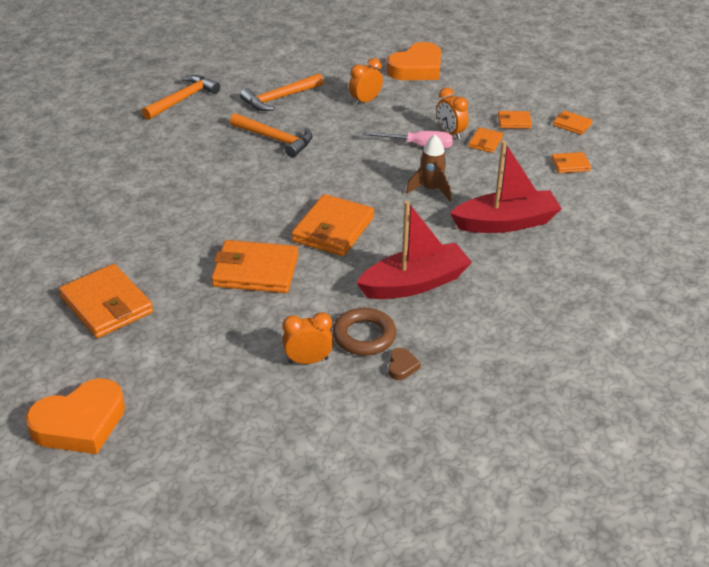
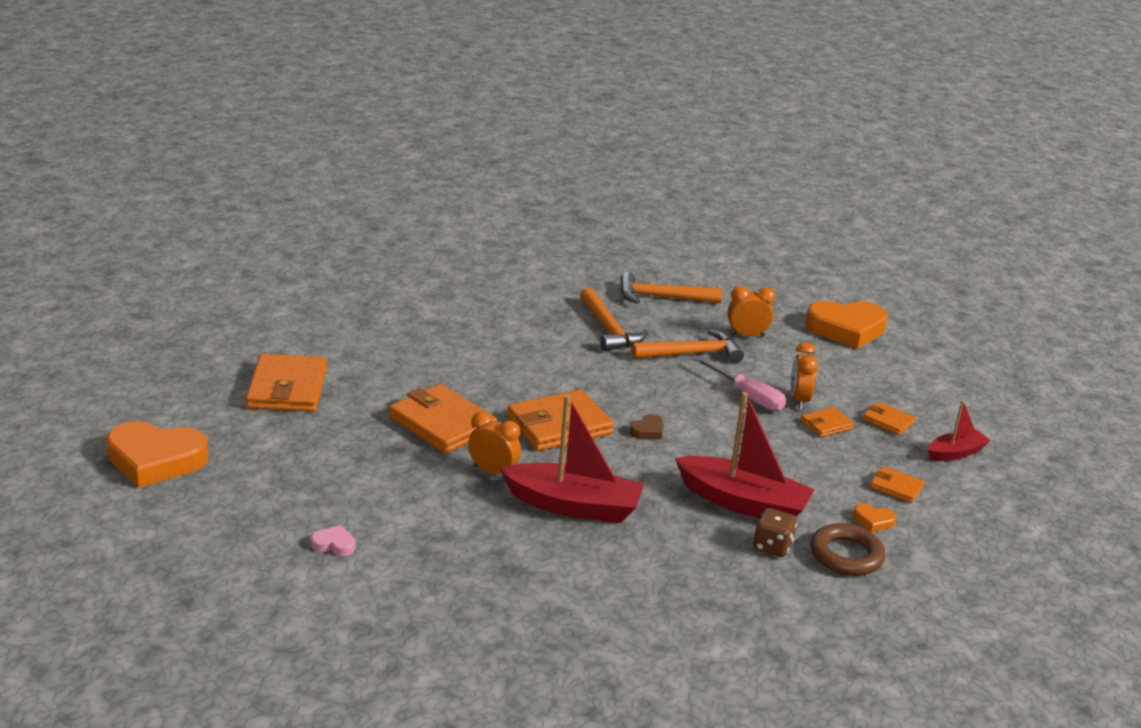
camera: 35 degrees right, 10 degrees down
orange hammer [142,75,220,120] -> orange hammer moved to [632,329,744,363]
orange clock [283,312,333,364] -> orange clock moved to [468,411,521,474]
brown ring [333,308,396,356] -> brown ring moved to [811,523,885,576]
brown heart [389,348,421,380] -> brown heart moved to [630,414,663,439]
brown rocket [406,135,451,201] -> none
orange wallet [553,111,593,135] -> red boat [928,400,990,461]
none -> pink heart [311,525,355,556]
none -> brown dice [753,508,797,557]
none -> orange heart [853,504,896,532]

